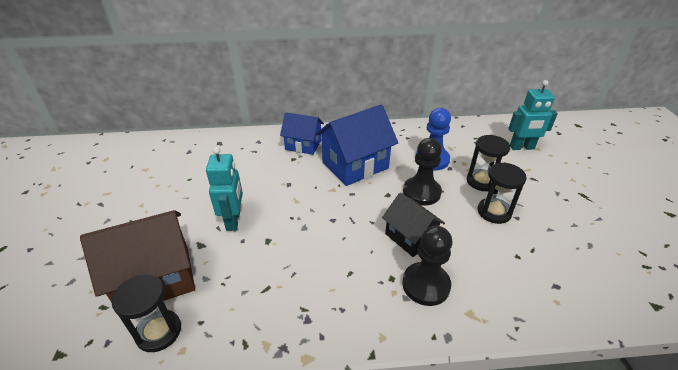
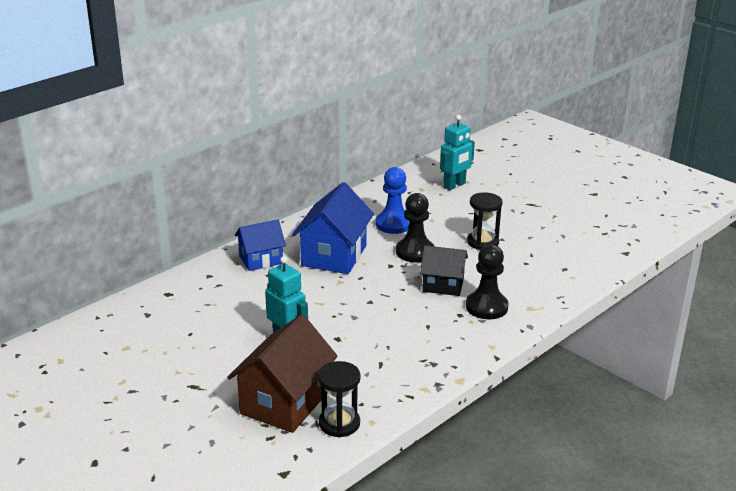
camera: 40 degrees left, 10 degrees down
black hourglass [467,135,510,191] -> none

